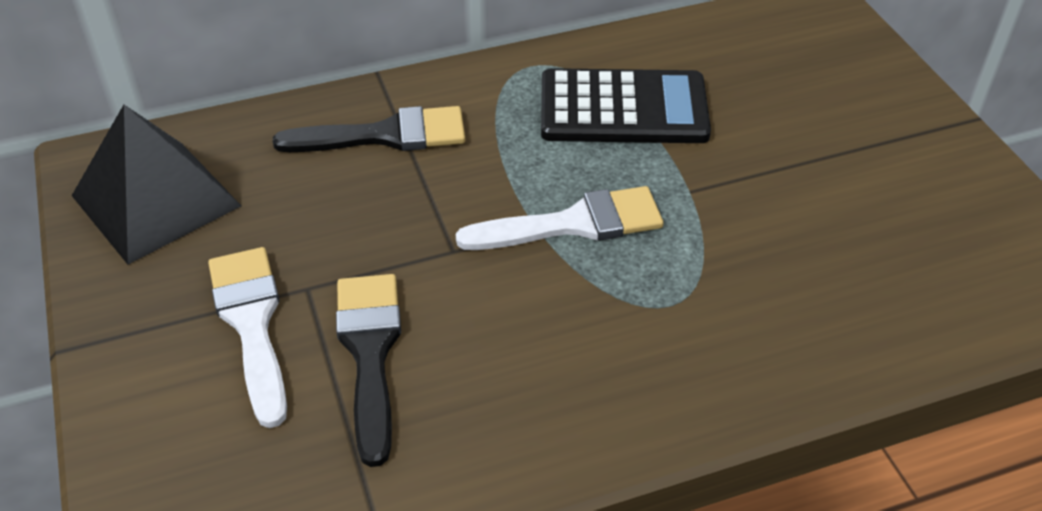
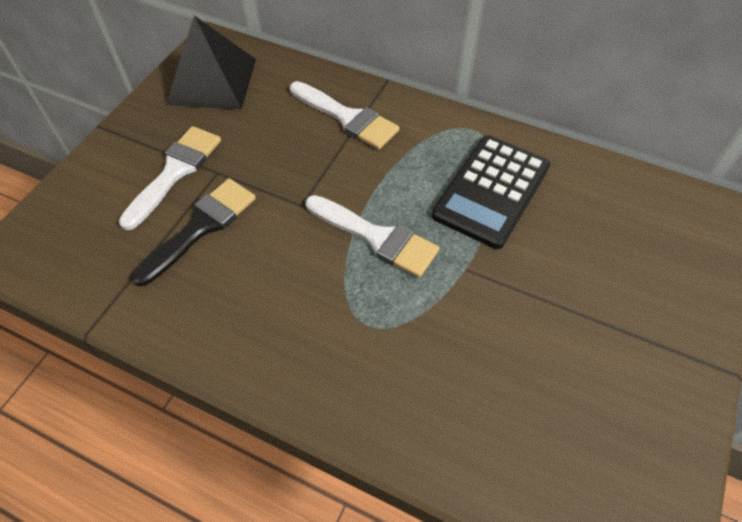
camera: 45 degrees right, 10 degrees up
black brush [273,106,465,152] -> white brush [290,81,399,150]
black calculator [541,68,711,143] -> black calculator turned 75 degrees clockwise [432,135,550,249]

